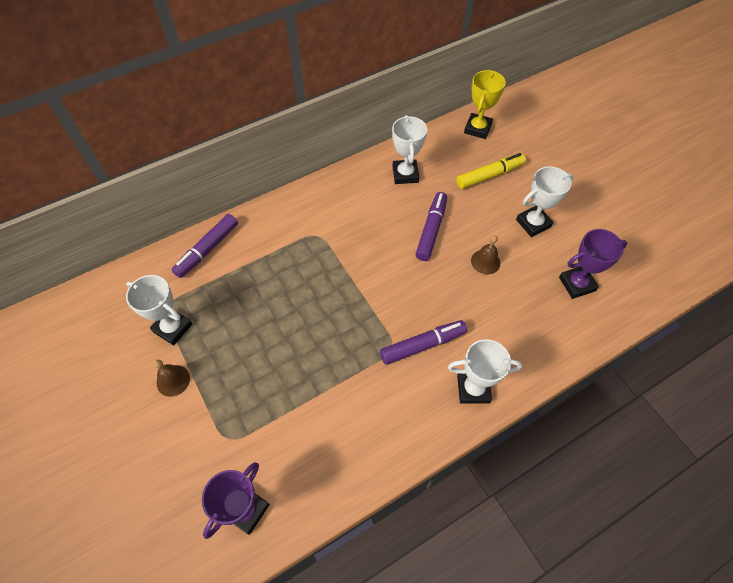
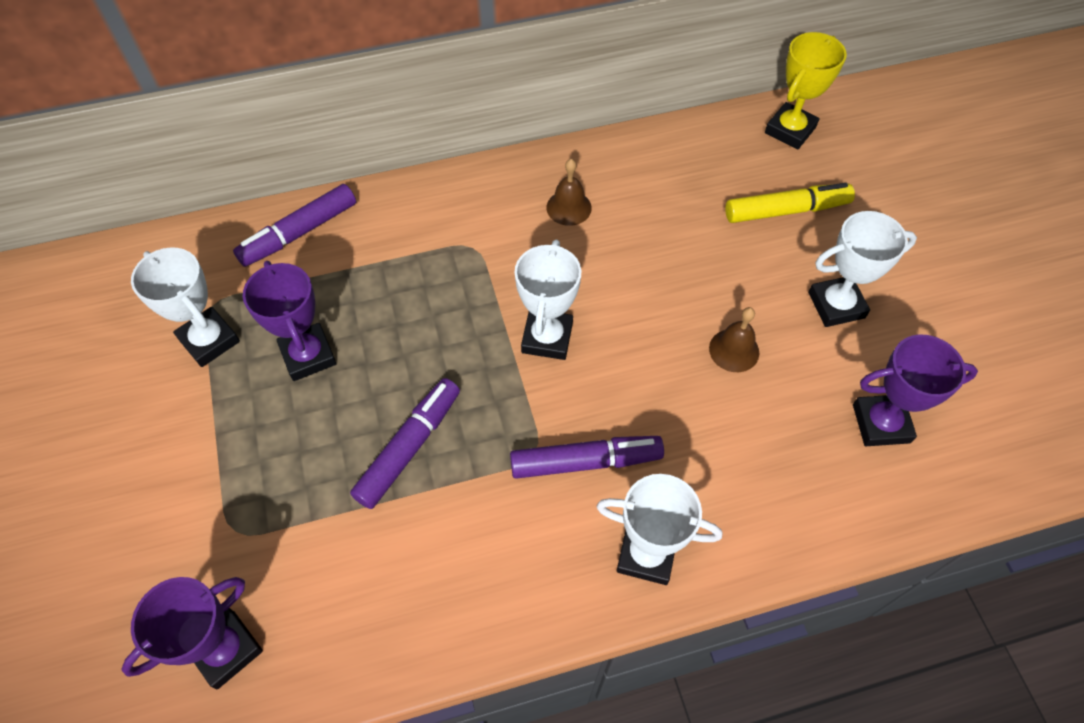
camera: 15 degrees right, 0 degrees up
brown bell [154,360,190,397] -> brown bell moved to [547,159,592,226]
white trophy [392,115,427,184] -> white trophy moved to [514,240,582,360]
purple marker [416,192,447,261] -> purple marker moved to [350,378,460,509]
none -> purple trophy [243,261,337,381]

